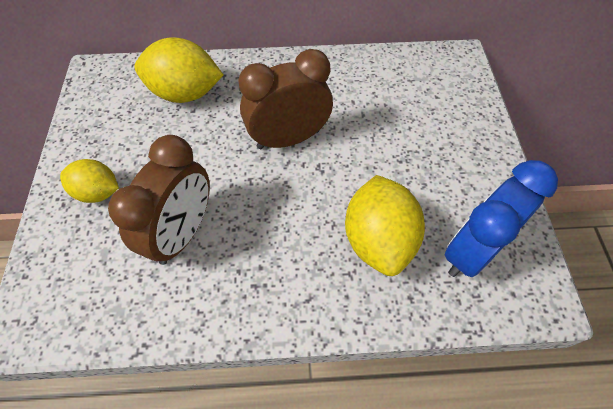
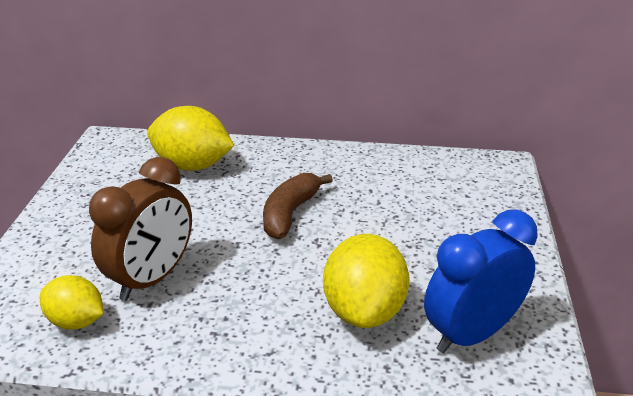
camera: 10 degrees right, 25 degrees down
yellow lemon [60,159,119,203] -> yellow lemon moved to [40,275,103,329]
brown clock [238,49,333,149] -> brown banana [263,173,333,239]

